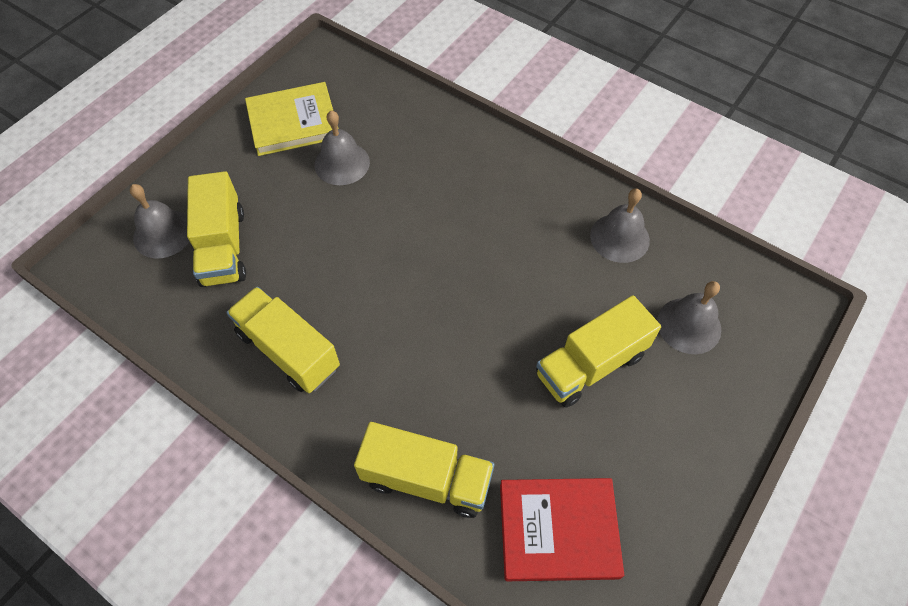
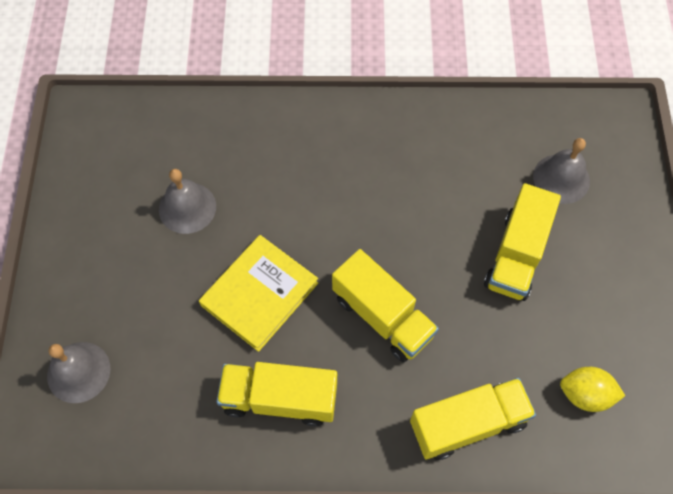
camera: 35 degrees left, 5 degrees up
yellow truck [187,171,246,287] -> yellow truck moved to [332,249,439,362]
yellow book [245,82,339,156] -> yellow book moved to [199,235,318,352]
red book [500,478,624,581] -> yellow lemon [560,367,625,412]
grey bell [590,188,650,263] -> none

